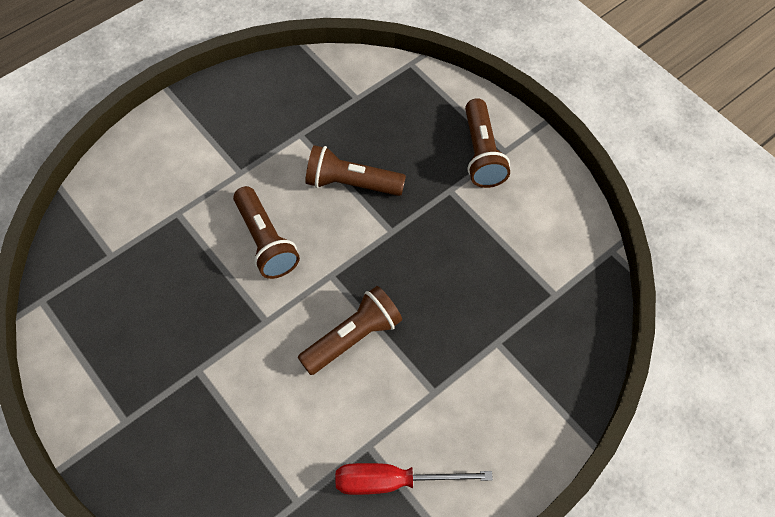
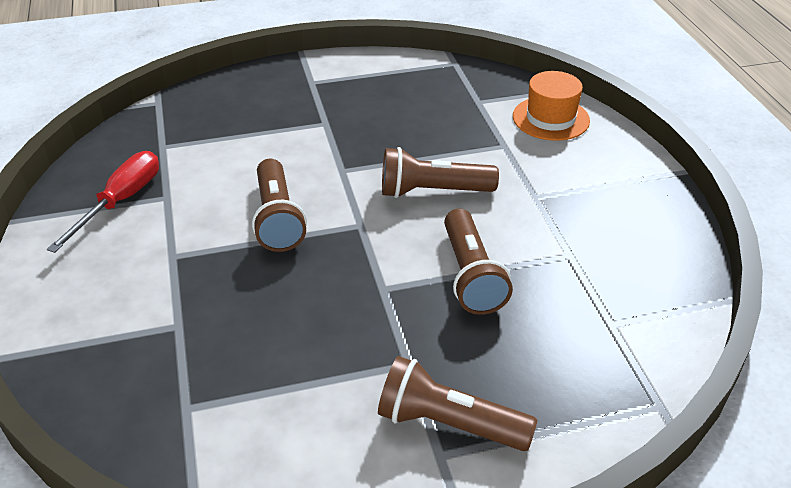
camera: 115 degrees right, 20 degrees down
brown flashlight [305,145,406,196] -> brown flashlight turned 135 degrees clockwise [444,208,513,315]
none -> orange hat [513,71,590,141]

